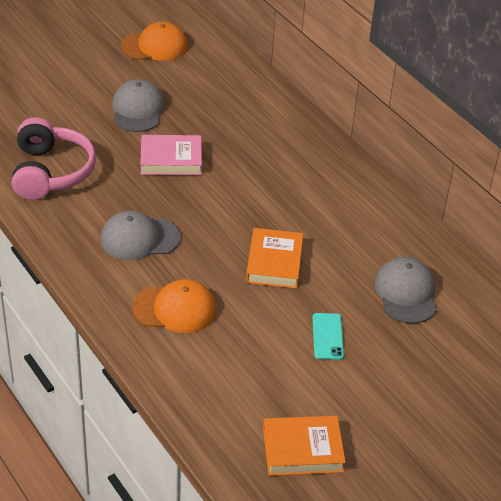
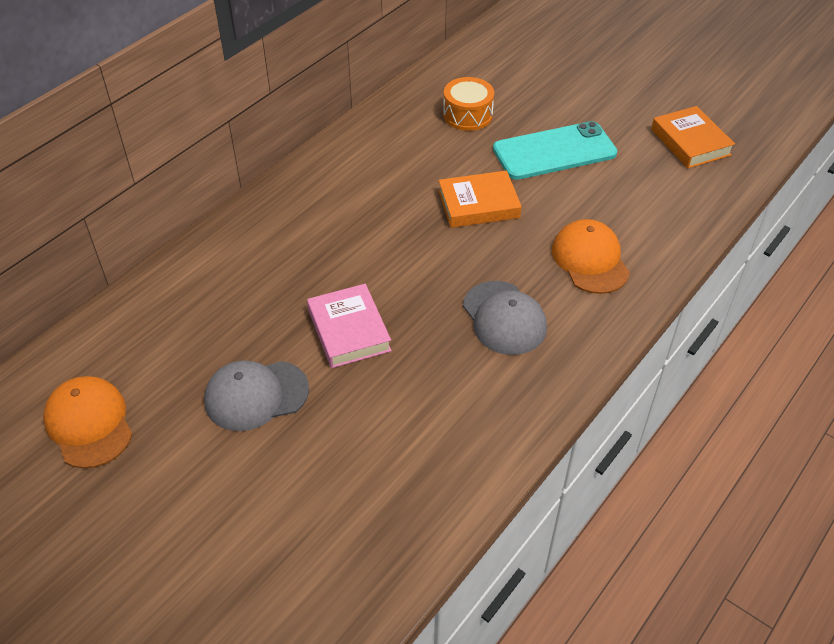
camera: 105 degrees left, 5 degrees up
pink headphones [12,117,96,200] -> none
turquoise phone [312,313,344,360] -> turquoise phone [493,121,618,180], size x1.99
grey cap [375,257,436,324] -> orange drum [443,77,494,131]

